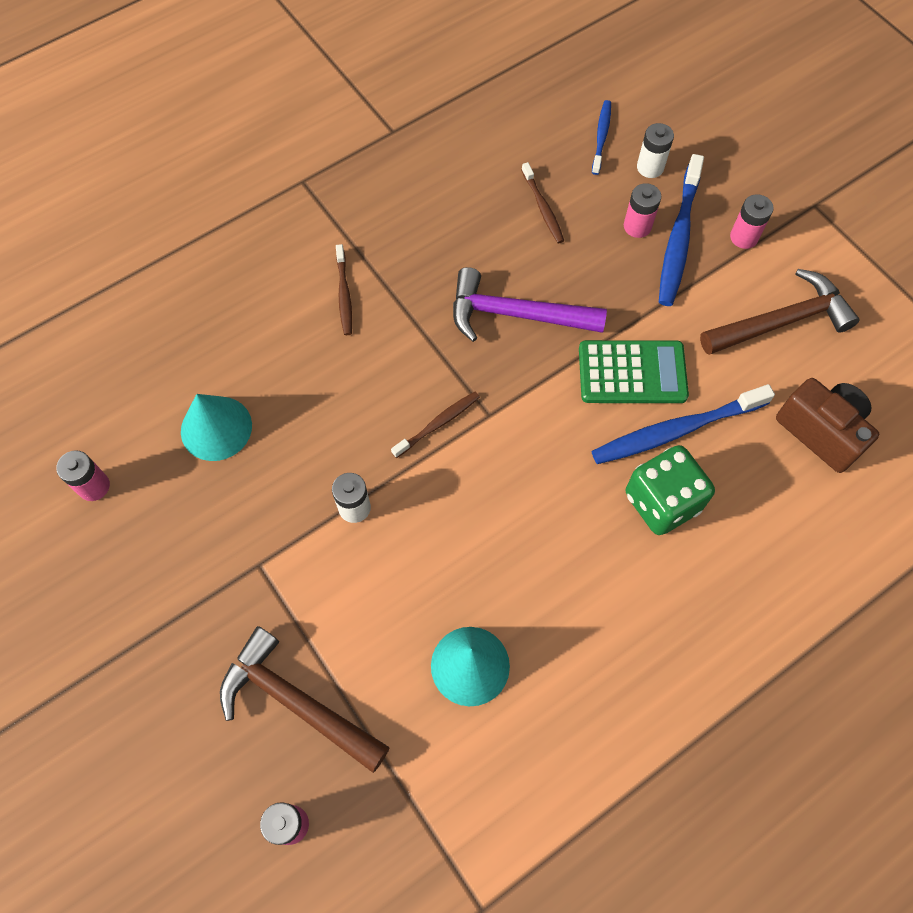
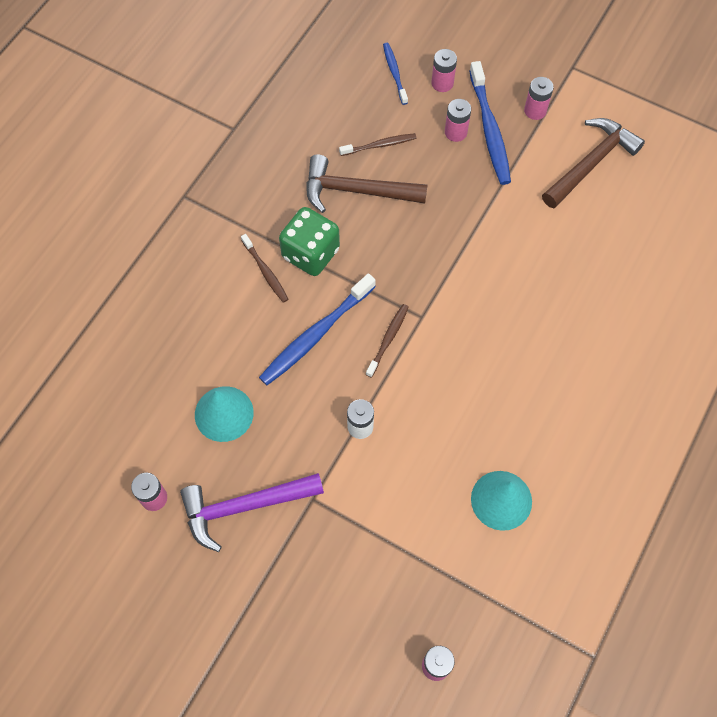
camera: 25 degrees left, 0 degrees up
brown hammer [220,626,390,773] -> brown hammer moved to [306,154,427,213]
purple hammer [453,267,607,342] -> purple hammer moved to [180,473,324,552]
brown toothbrush [521,162,564,243] -> brown toothbrush turned 60 degrees counterclockwise [339,133,417,156]
green calculator [579,340,689,403] -> none
blue toothbrush [592,384,775,464] -> blue toothbrush moved to [259,273,376,385]
green dice [626,445,715,535] -> green dice moved to [279,207,340,276]
white battery [637,123,674,178] -> pink battery [431,49,457,92]
brown camera [776,378,879,473] -> none

